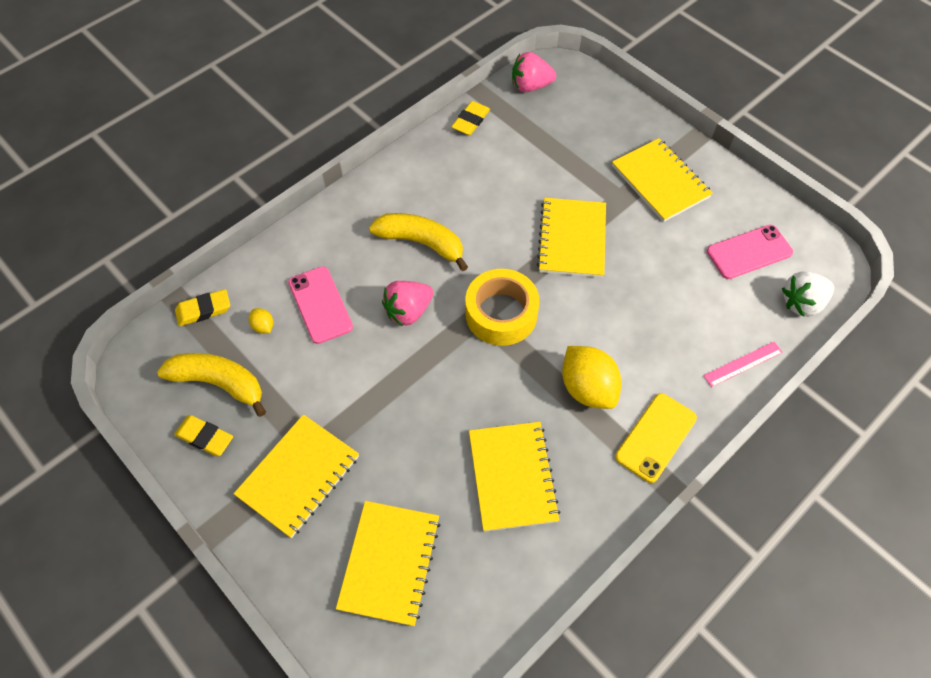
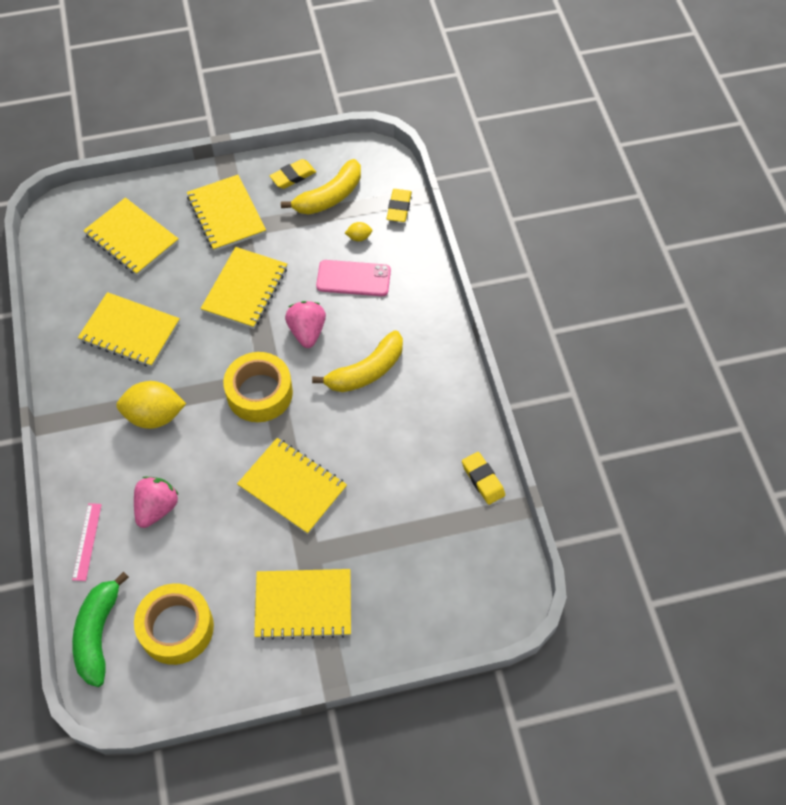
camera: 120 degrees right, 0 degrees up
pink strawberry [512,52,556,92] -> pink strawberry moved to [134,476,179,528]
yellow phone [615,393,697,483] -> none
pink phone [707,225,793,279] -> yellow tape [134,583,214,665]
white strawberry [782,271,834,317] -> green banana [72,572,129,687]
none -> yellow notebook [200,247,287,329]

